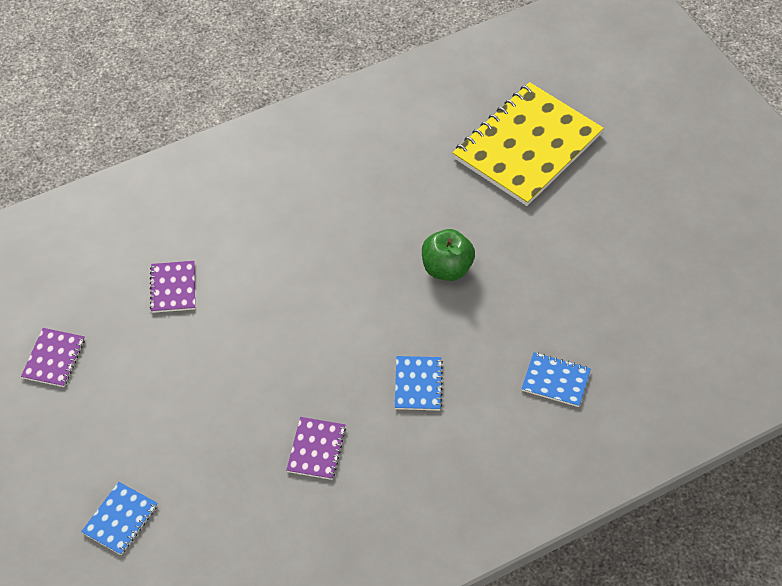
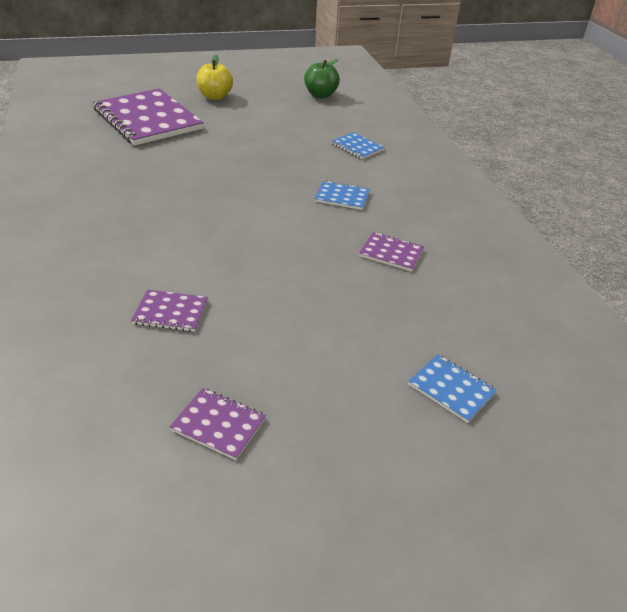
camera: 80 degrees left, 15 degrees down
green apple [422,229,475,281] -> green apple moved to [304,59,340,98]
yellow notebook [453,82,604,206] -> purple notebook [93,88,204,146]
blue notebook [521,352,591,407] -> blue notebook turned 75 degrees counterclockwise [331,132,385,159]
none -> yellow apple [196,55,233,100]

